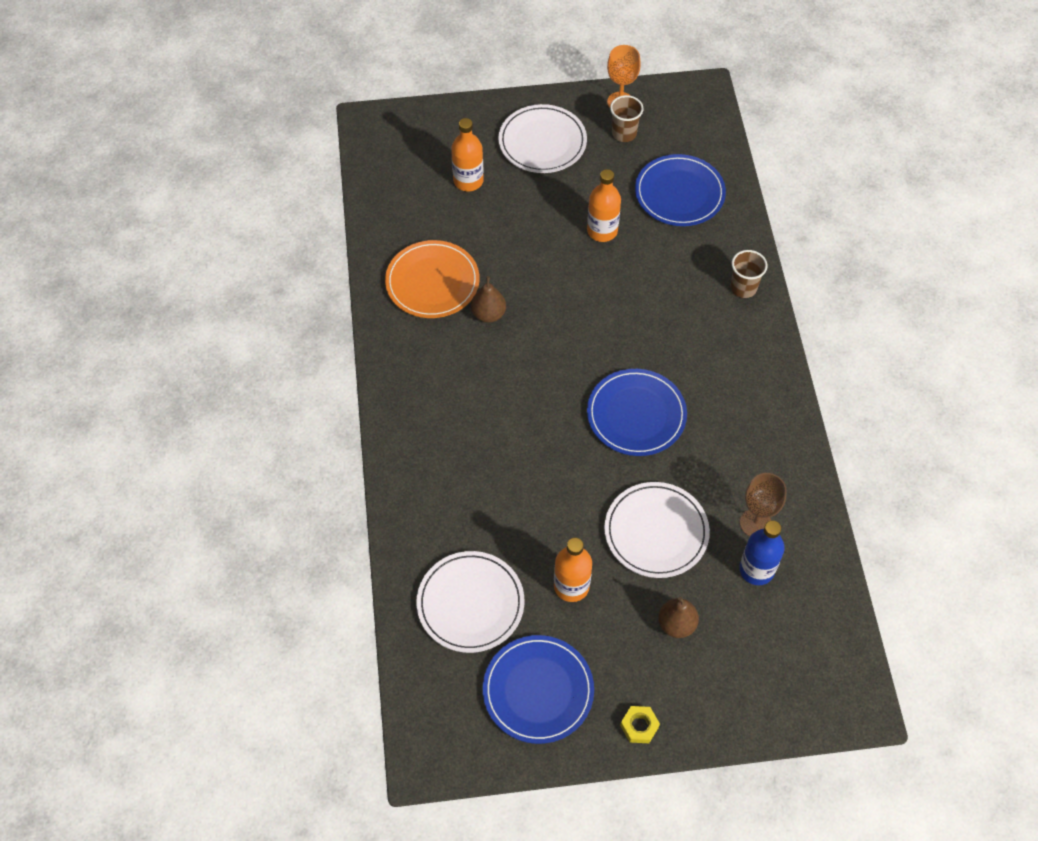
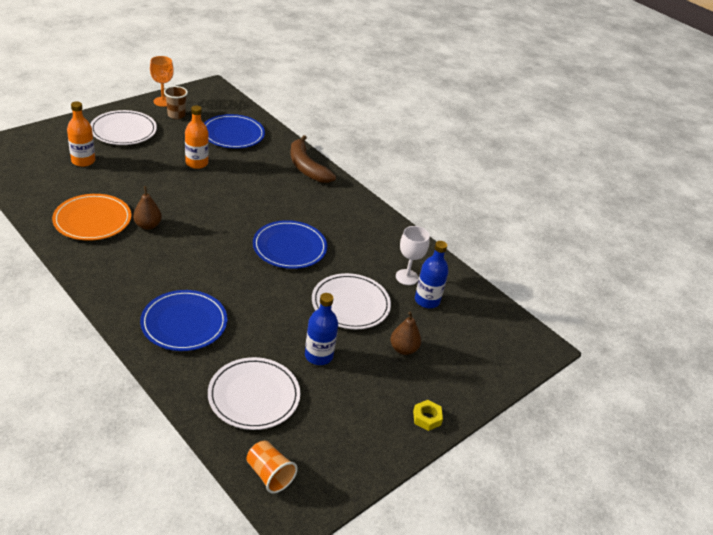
camera: 40 degrees left, 20 degrees down
blue plate [483,635,594,744] -> blue plate moved to [140,290,227,351]
orange bottle [554,538,592,602] -> blue bottle [305,293,338,365]
brown cup [730,250,768,298] -> brown banana [290,135,336,183]
brown goblet [740,473,786,536] -> white goblet [396,226,430,285]
none -> orange cup [247,441,298,493]

